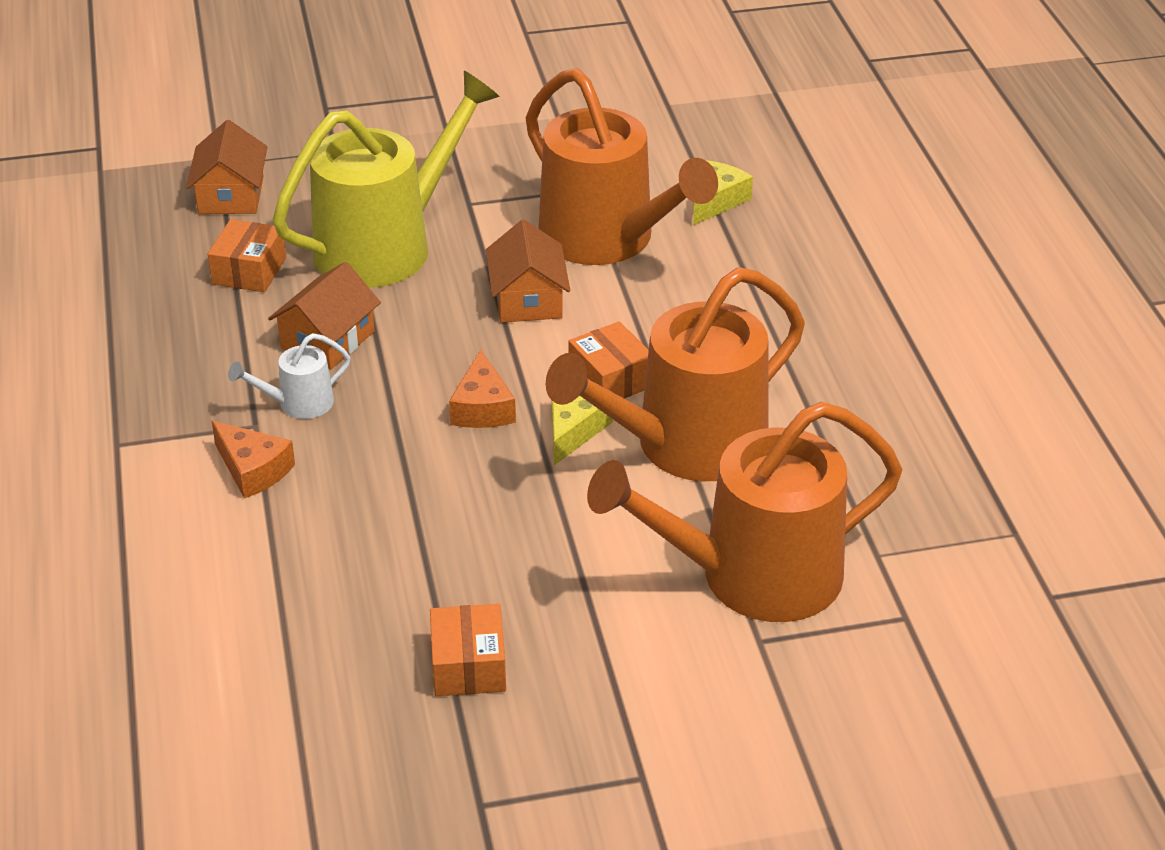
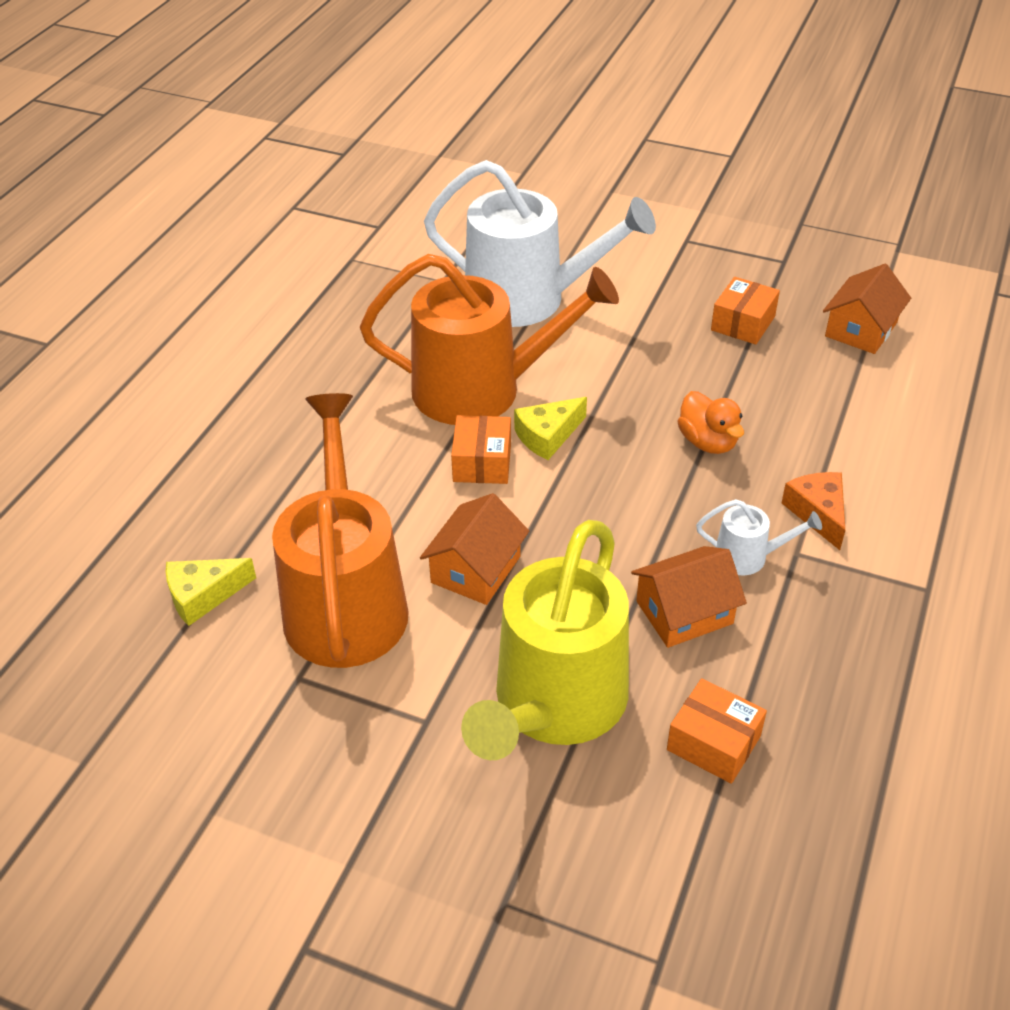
camera: 145 degrees left, 5 degrees up
orange house [186,120,267,214] -> orange house moved to [823,264,911,354]
orange box [208,219,286,292] -> orange box turned 75 degrees clockwise [667,678,767,784]
yellow watering can [273,71,500,288] -> yellow watering can turned 60 degrees counterclockwise [461,520,629,760]
orange cheese [449,349,516,428] -> none
orange watering can [587,402,903,622] -> white watering can [424,160,656,327]
none -> orange duck [677,391,744,454]

